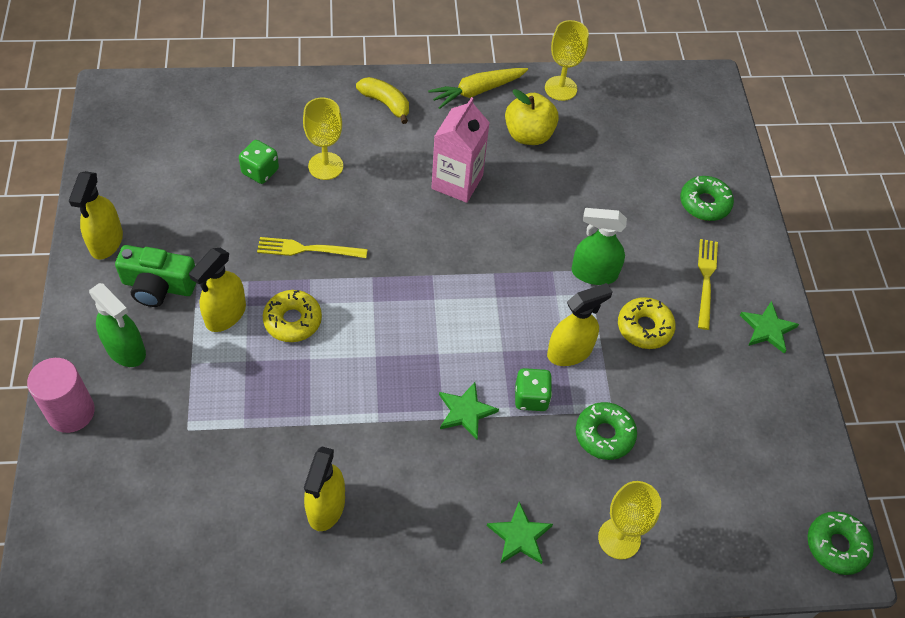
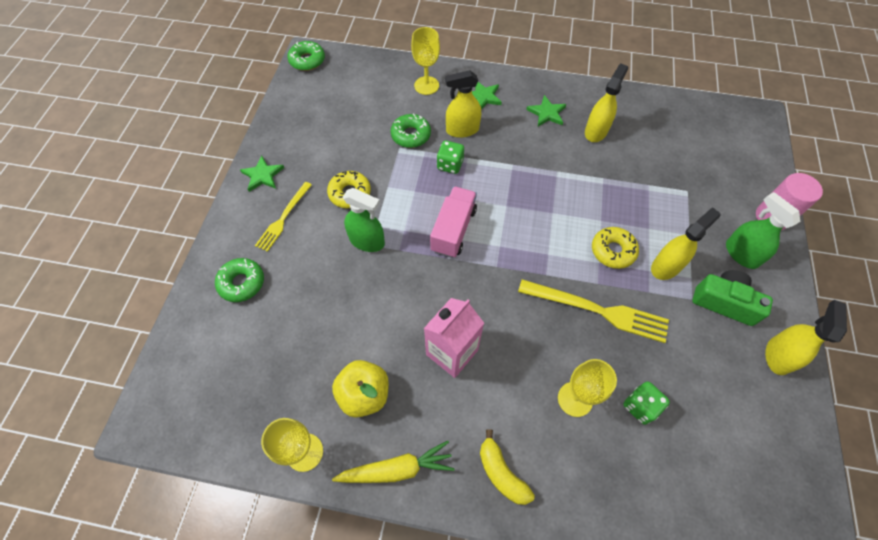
camera: 160 degrees left, 5 degrees up
yellow fork [257,237,368,258] -> yellow fork [518,279,669,343], size x1.58
green star [439,382,499,440] -> green star moved to [526,95,566,126]
yellow spray bottle [547,283,613,366] -> yellow spray bottle moved to [445,70,481,138]
none -> pink truck [430,186,477,258]

